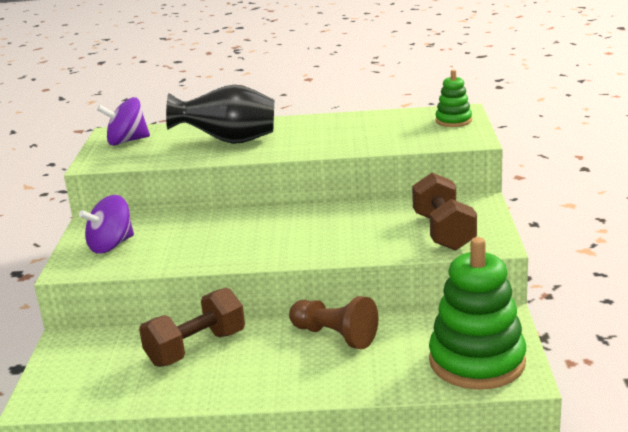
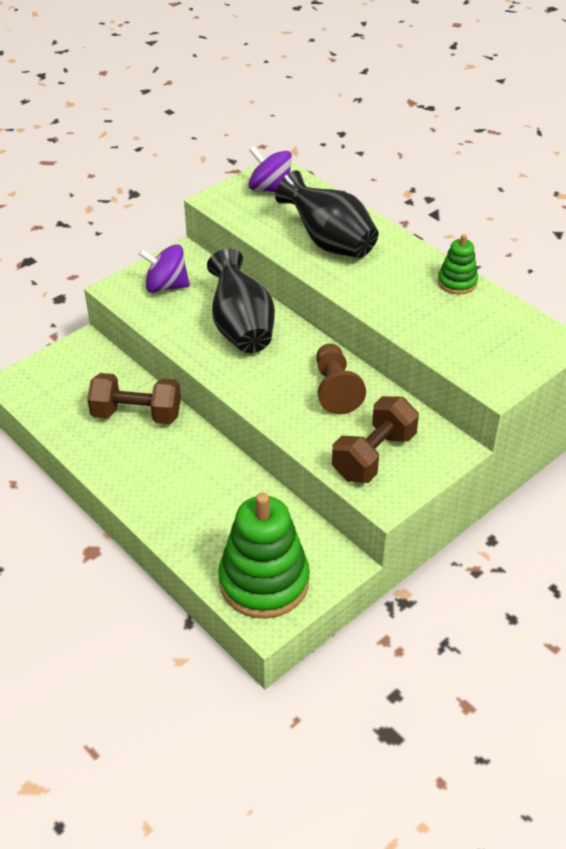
camera: 45 degrees right, 20 degrees up
brown pawn [289,296,378,349] -> brown pawn moved to [316,344,366,414]
green stacking toy [435,70,472,127] -> green stacking toy moved to [438,234,478,294]
none -> black vase [207,248,275,353]

